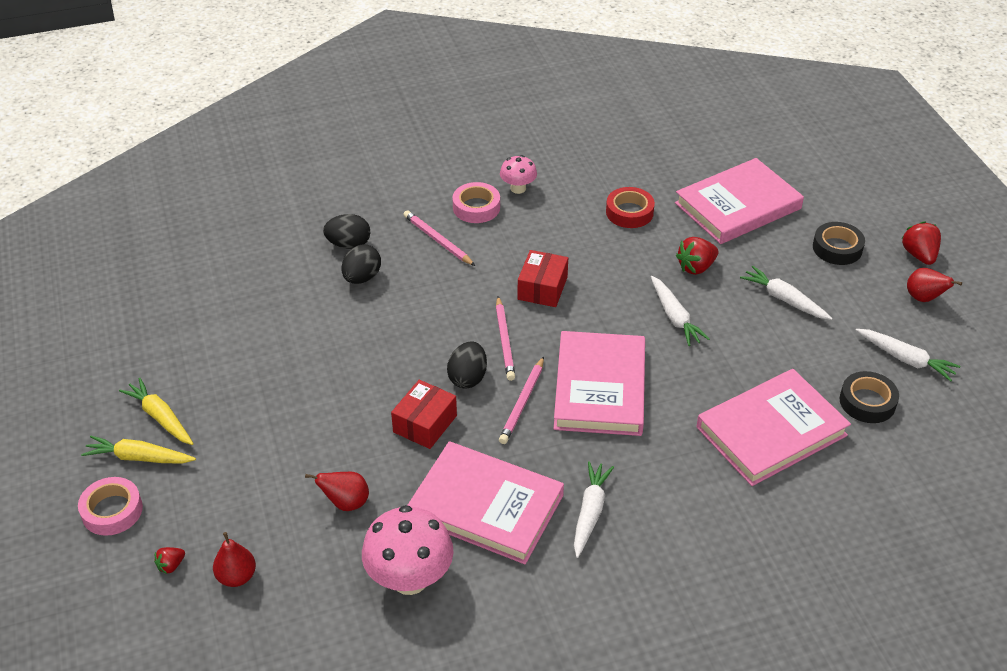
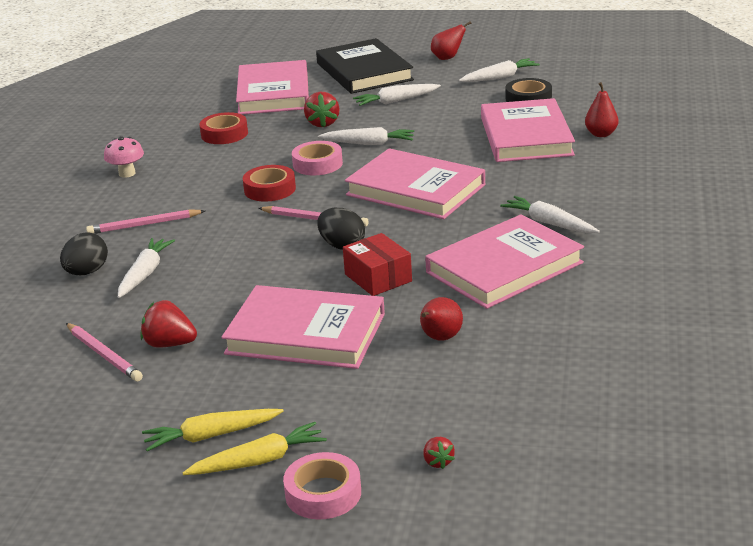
camera: 60 degrees left, 15 degrees down
yellow carrot [81,436,196,464] -> yellow carrot turned 150 degrees counterclockwise [183,422,327,475]
red pear [213,532,256,587] -> red pear moved to [585,82,619,137]
black egg [342,244,381,284] -> white carrot [118,238,175,298]
pink mushroom [362,505,453,595] -> none
pink tape [453,182,500,223] -> pink tape moved to [292,141,343,175]
pink pencil [499,356,544,444] -> pink pencil moved to [66,323,143,382]
red box [517,250,568,307] -> red tape [243,165,296,202]
black tape [813,222,865,265] -> black book [316,38,414,94]
red strawberry [902,221,941,265] -> red strawberry moved to [140,300,197,348]
none -> pink book [221,285,385,369]

